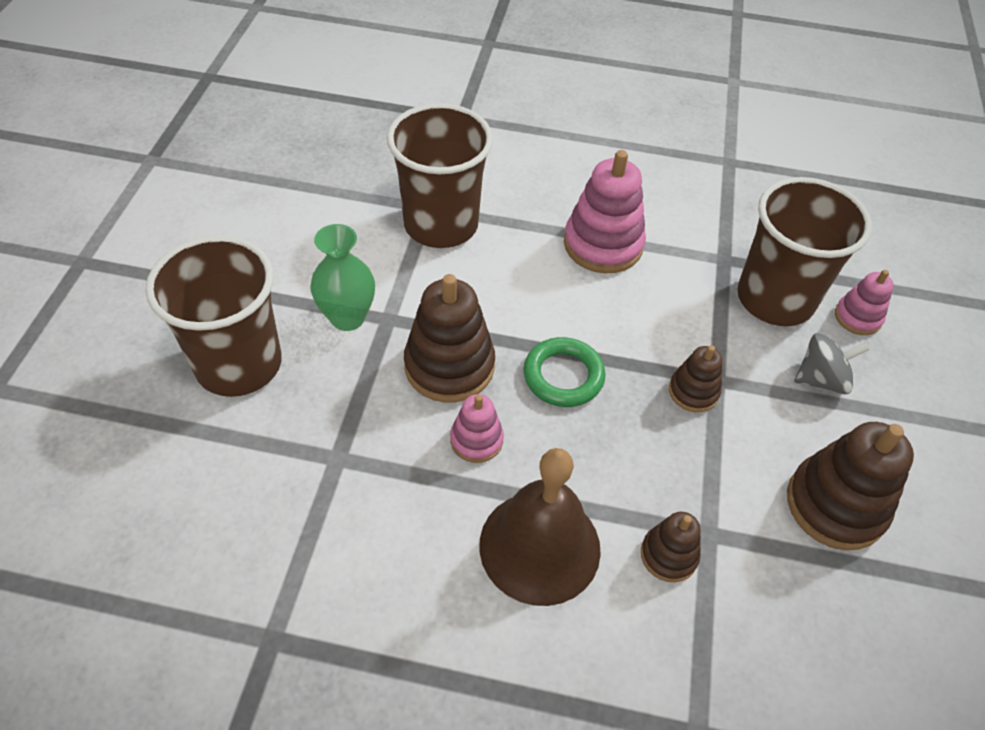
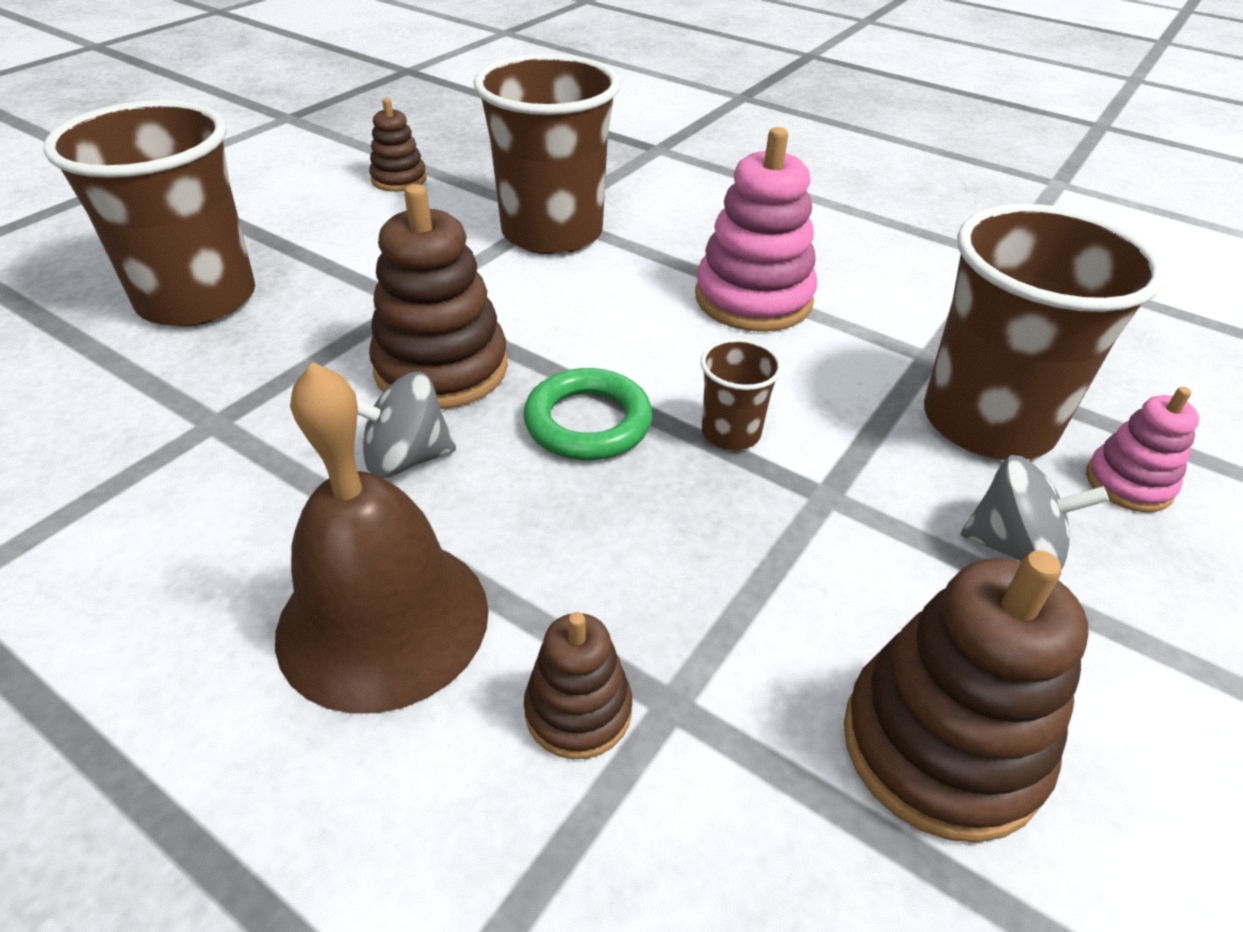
camera: 25 degrees right, 10 degrees down
green vase [311,224,375,331] -> none
pink stacking toy [450,394,504,463] -> grey spinning top [357,372,456,478]
brown stacking toy [669,345,722,412] -> brown stacking toy moved to [369,98,427,192]
none -> brown cup [700,338,782,450]

